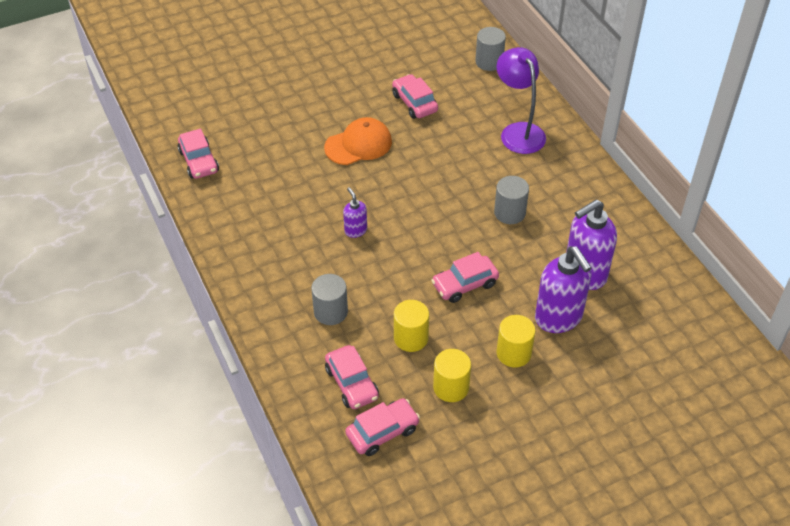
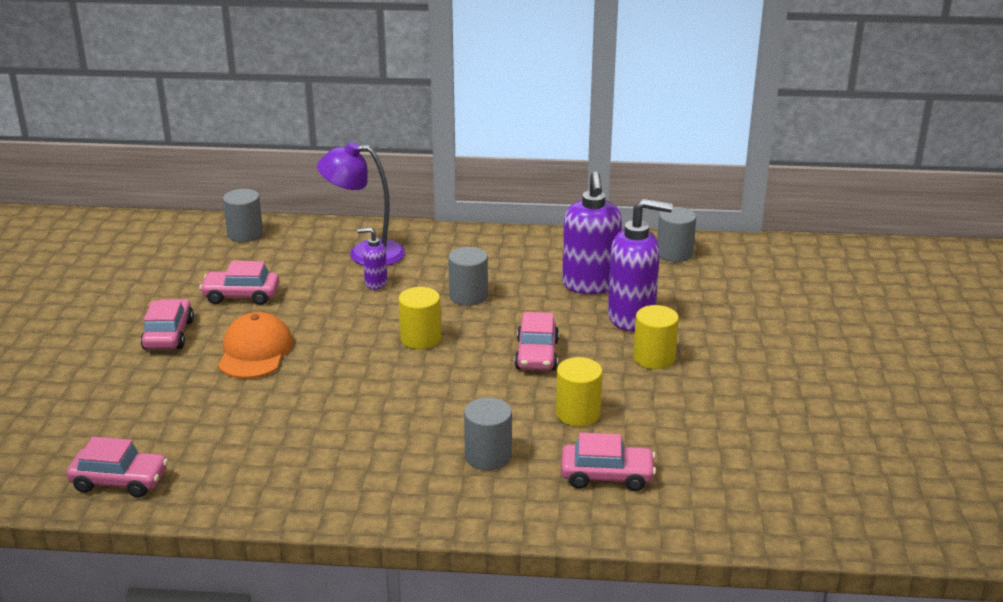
camera: 60 degrees left, 20 degrees down
purple soap dispenser [343,187,367,238] -> purple soap dispenser moved to [357,228,388,290]
pink car [345,398,420,456] -> pink car moved to [141,299,194,349]
yellow cylinder [433,349,471,402] -> yellow cylinder moved to [398,287,441,349]
none -> grey cylinder [657,207,696,262]

